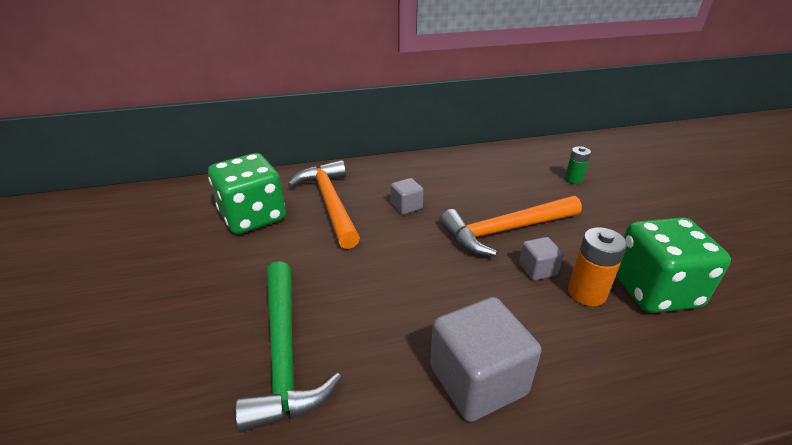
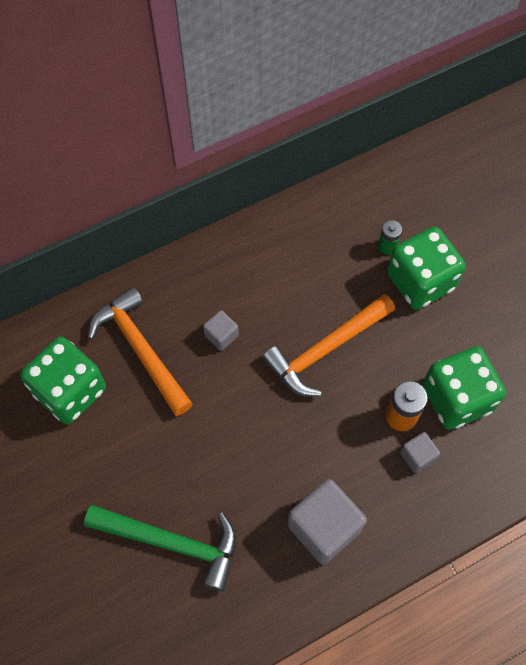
camera: 15 degrees left, 30 degrees up
green hammer [235,261,342,433] -> green hammer turned 45 degrees counterclockwise [84,505,237,591]
grey cube [519,237,563,281] -> grey cube moved to [400,432,440,473]
none -> green dice [387,226,466,310]

